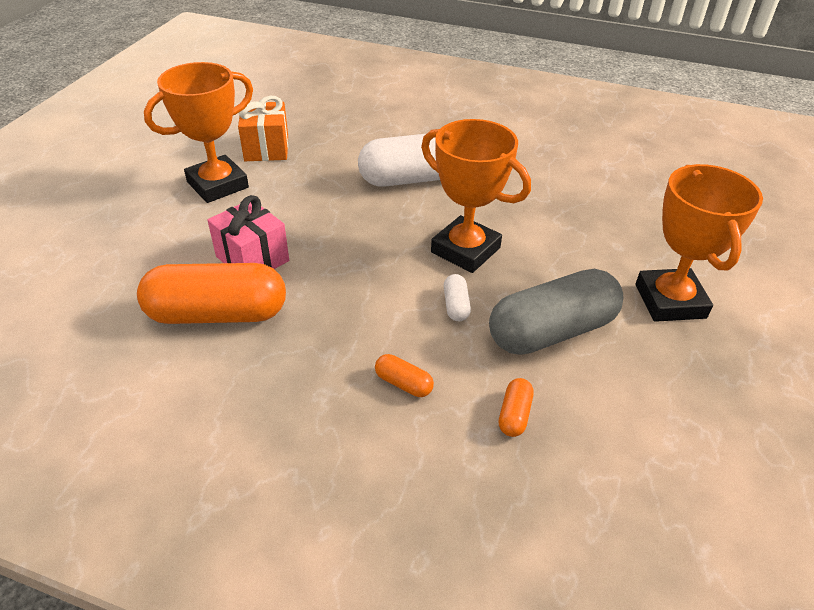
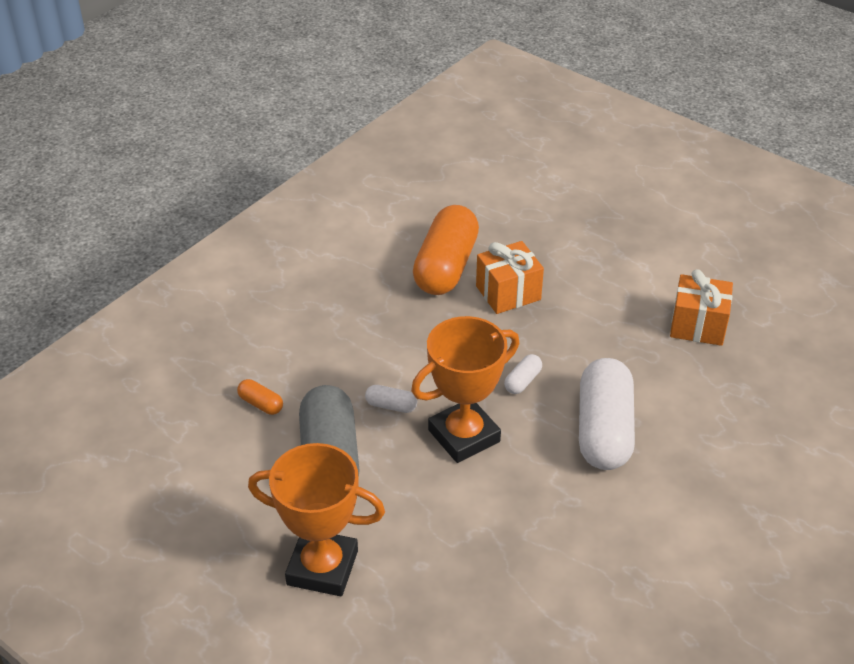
camera: 110 degrees right, 0 degrees up
orange trophy [144,62,253,203] -> none
pink gift [207,195,289,269] -> orange gift [476,241,544,314]
orange capsule [375,354,434,397] -> none
none -> white capsule [504,354,542,394]

